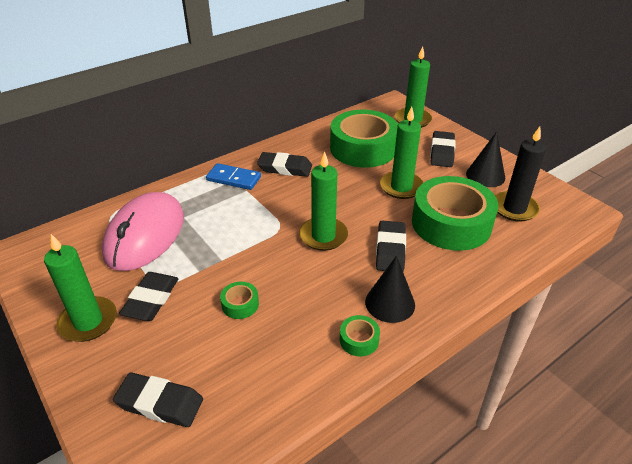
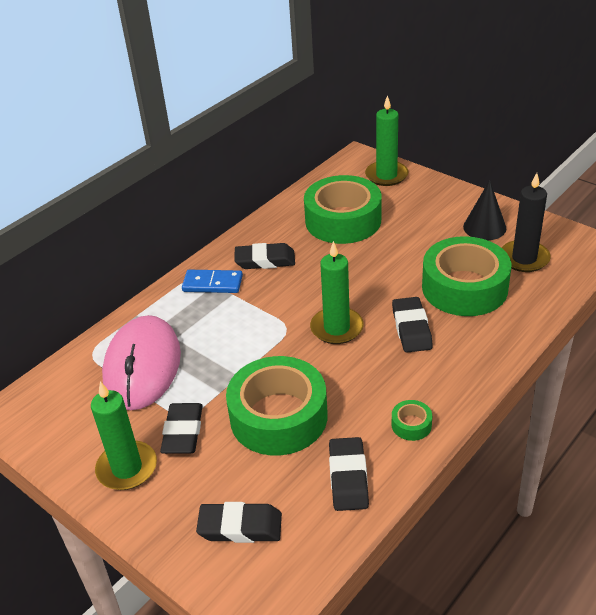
camera: 10 degrees left, 0 degrees up
green tape [220,282,259,319] -> green tape [226,356,328,455], size x2.49
black cone [365,256,415,323] -> none
green candle [380,107,424,199] -> none
black eraser [430,131,456,167] -> black eraser moved to [329,437,369,511]

